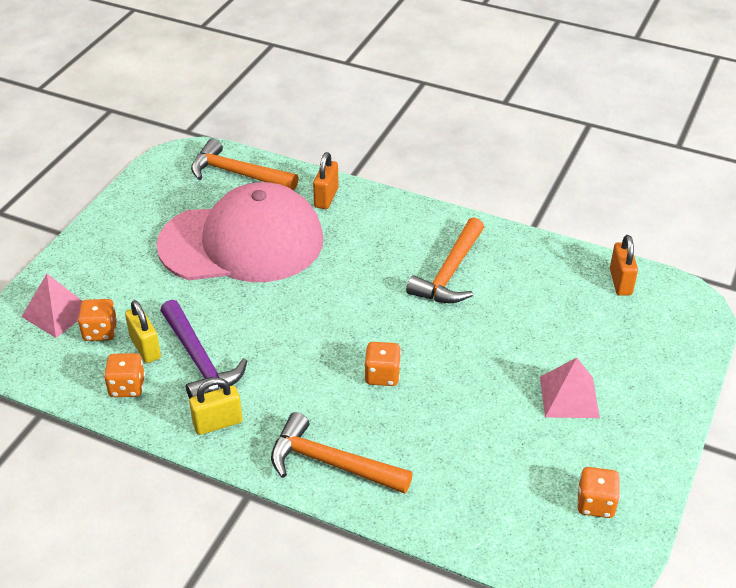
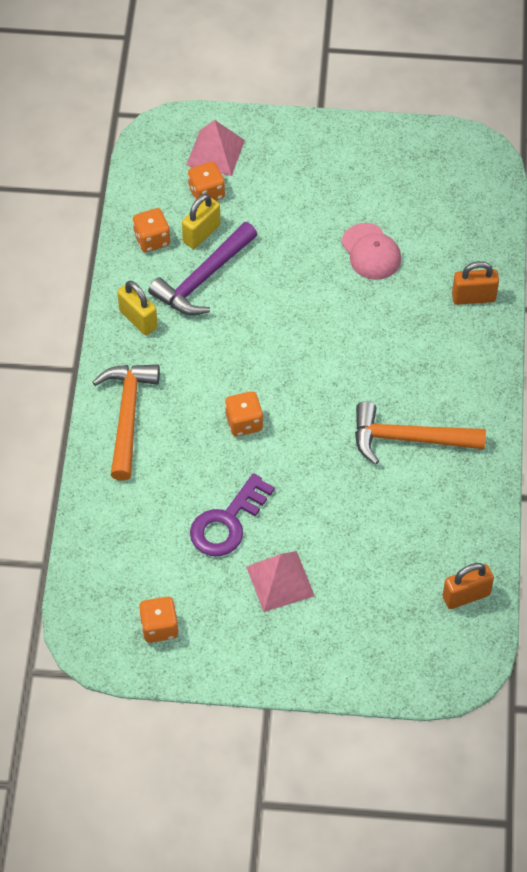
camera: 70 degrees right, 15 degrees up
pink cap [156,182,323,282] -> pink cap [341,223,402,280], size x0.41
orange hammer [191,138,299,191] -> none
none -> purple key [190,473,275,556]

